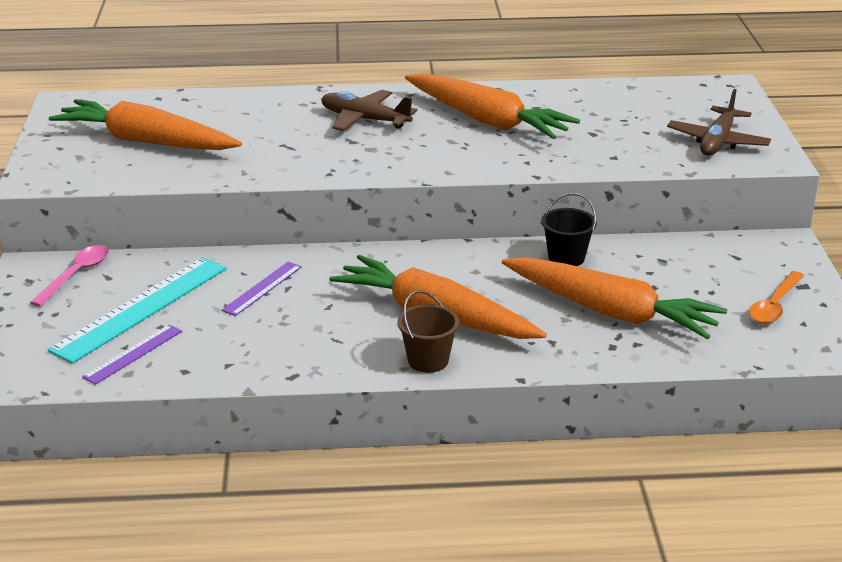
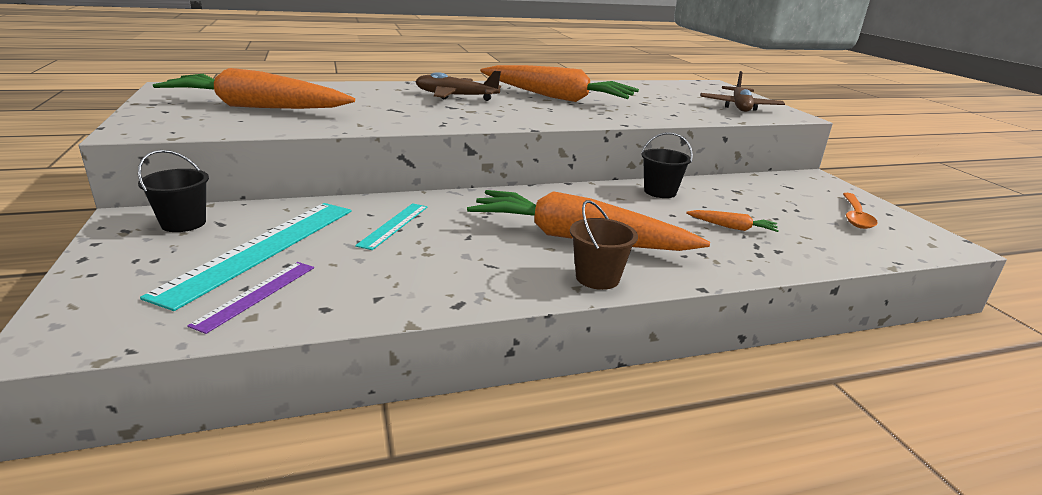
camera: 15 degrees left, 5 degrees down
pink spoon [30,245,109,307] -> black bucket [138,150,209,232]
purple ruler [221,262,302,316] -> turquoise ruler [355,203,428,250]
orange carrot [502,257,727,339] -> orange carrot [686,210,779,232], size x0.40

